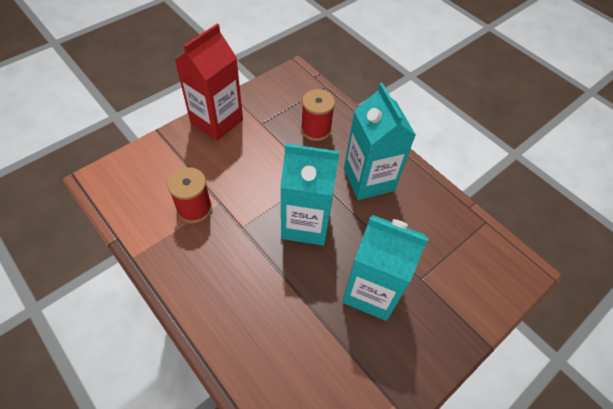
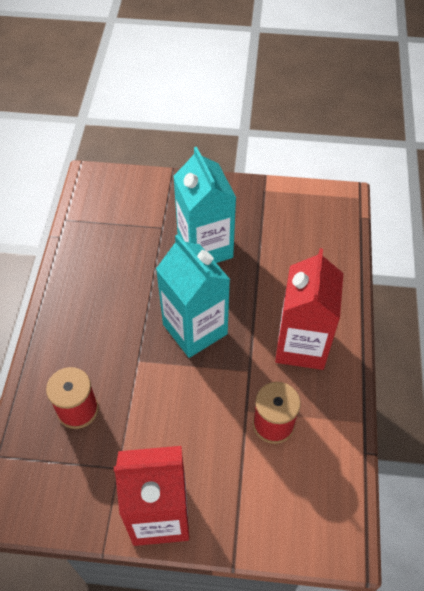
camera: 130 degrees left, 0 degrees up
turquoise carton [344,83,416,200] -> none
none -> red carton [275,248,344,370]

